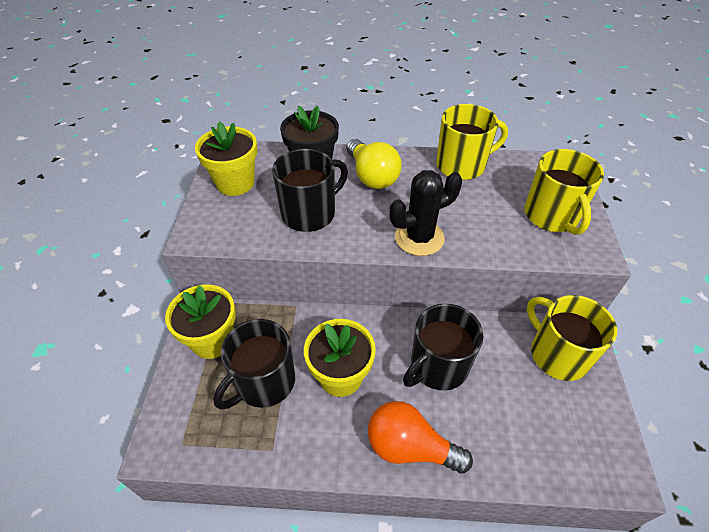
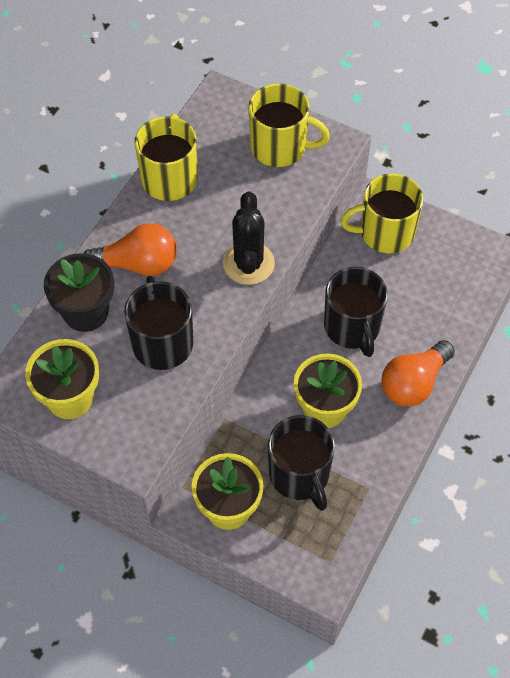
camera: 65 degrees left, 10 degrees up
yellow light bulb [346,139,402,189] -> orange light bulb [84,223,177,276]

